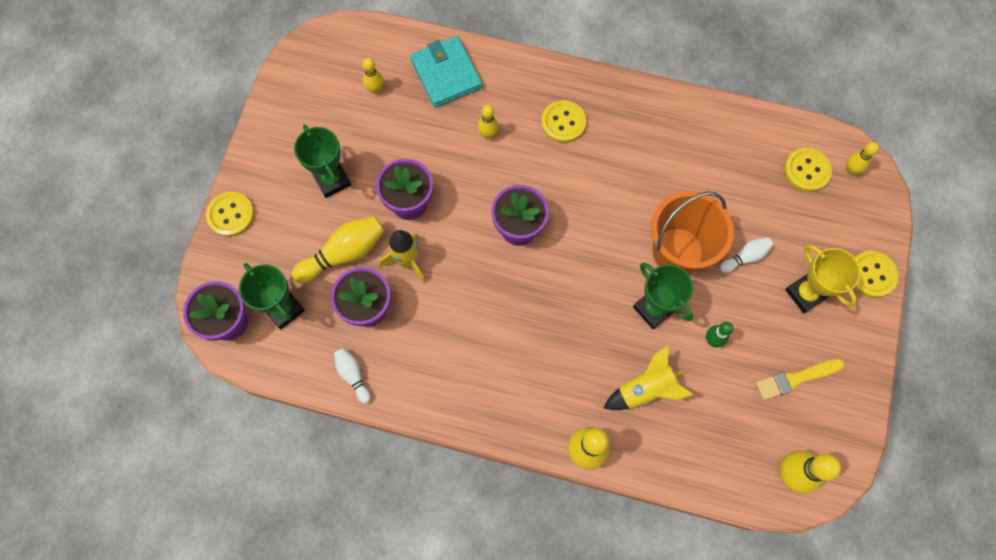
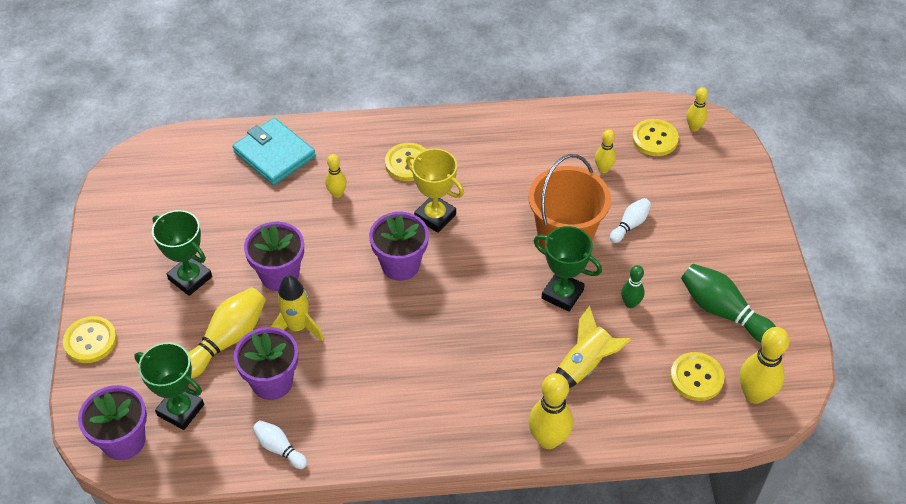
camera: 20 degrees left, 20 degrees down
yellow bowling pin [362,58,383,94] -> yellow bowling pin moved to [595,129,616,173]
yellow brush [756,359,845,400] -> green bowling pin [681,264,776,343]
yellow trophy [785,244,861,313] -> yellow trophy moved to [406,148,464,233]
yellow button [854,251,899,298] -> yellow button moved to [670,352,724,401]

